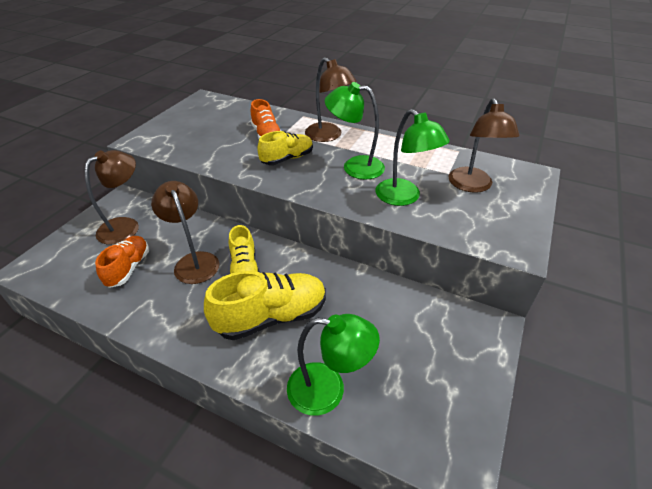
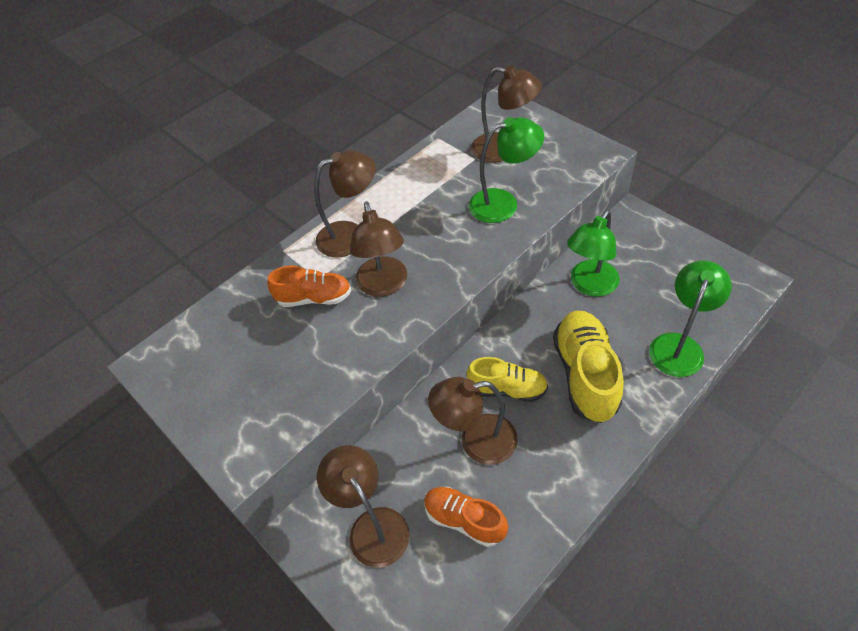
camera: 65 degrees left, 10 degrees up
yellow shoe [257,131,313,165] -> brown lamp [350,202,407,297]
green lamp [325,82,385,180] -> green lamp moved to [567,210,620,297]

